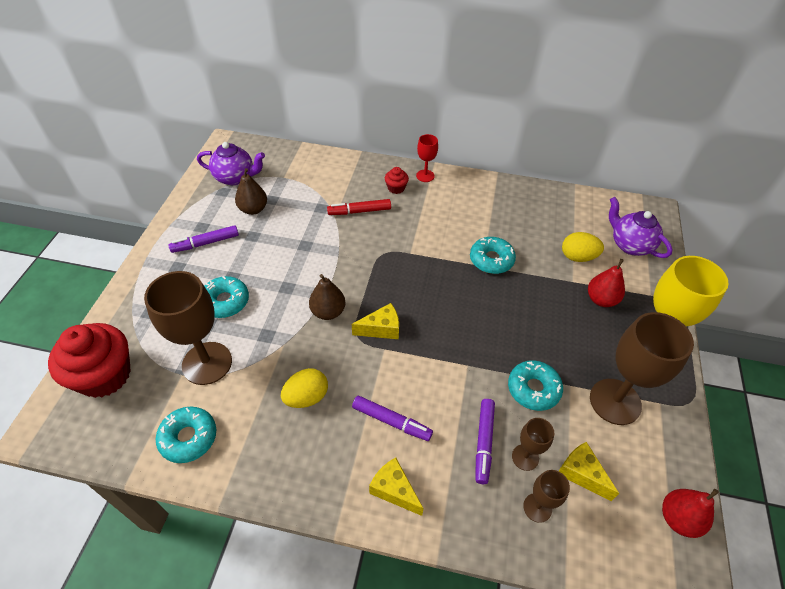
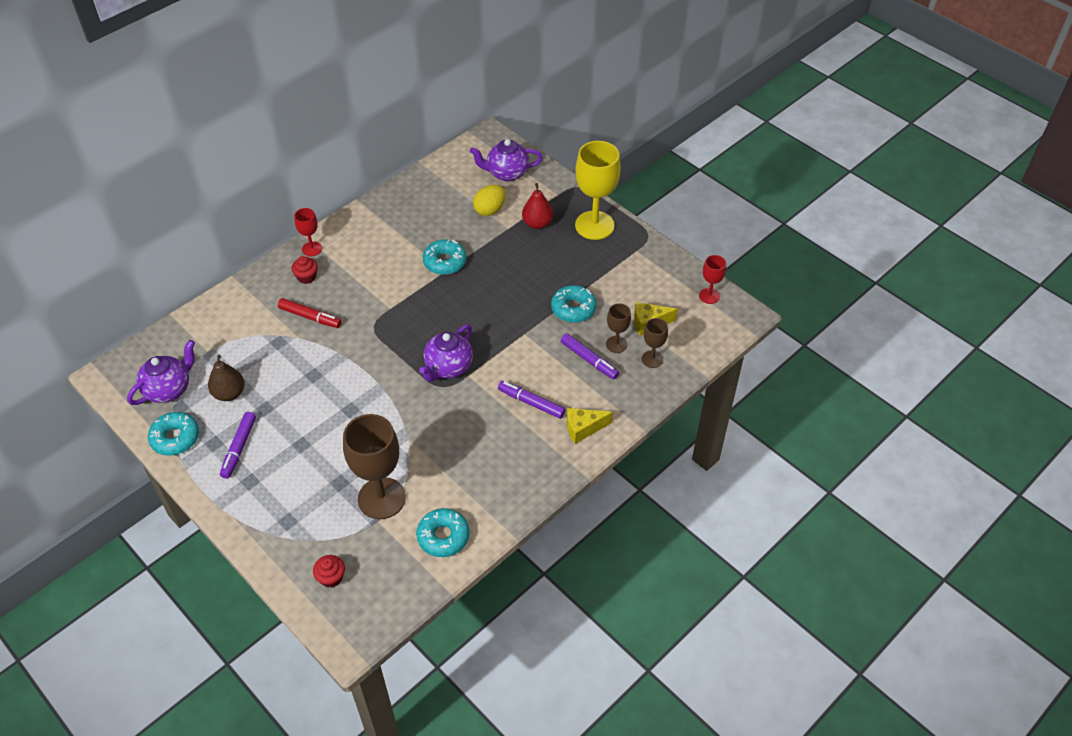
camera: 55 degrees left, 0 degrees up
red cupcake [48,323,131,398] -> red cupcake [313,555,345,588], size x0.44
turquoise donut [204,276,249,318] -> turquoise donut moved to [148,412,199,455]
yellow egg [281,368,328,408] -> none
brown pear [309,274,346,320] -> none
red marker [327,199,391,215] -> red marker turned 90 degrees counterclockwise [278,298,342,328]
yellow cheese [352,303,399,339] -> purple teapot [419,324,473,381]
purple marker [352,396,433,441] -> purple marker turned 120 degrees counterclockwise [498,381,566,419]
brown goblet [590,312,694,425] -> none
red pear [662,489,719,538] -> red goblet [699,255,726,304]

